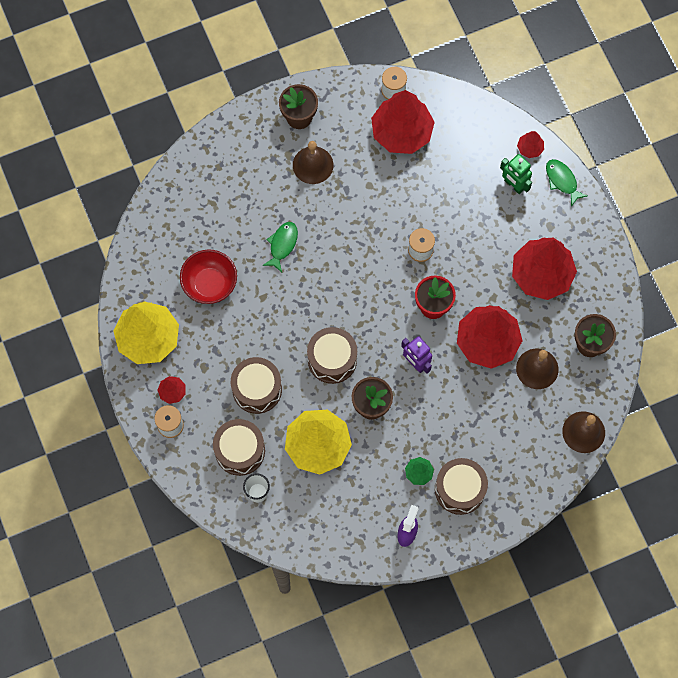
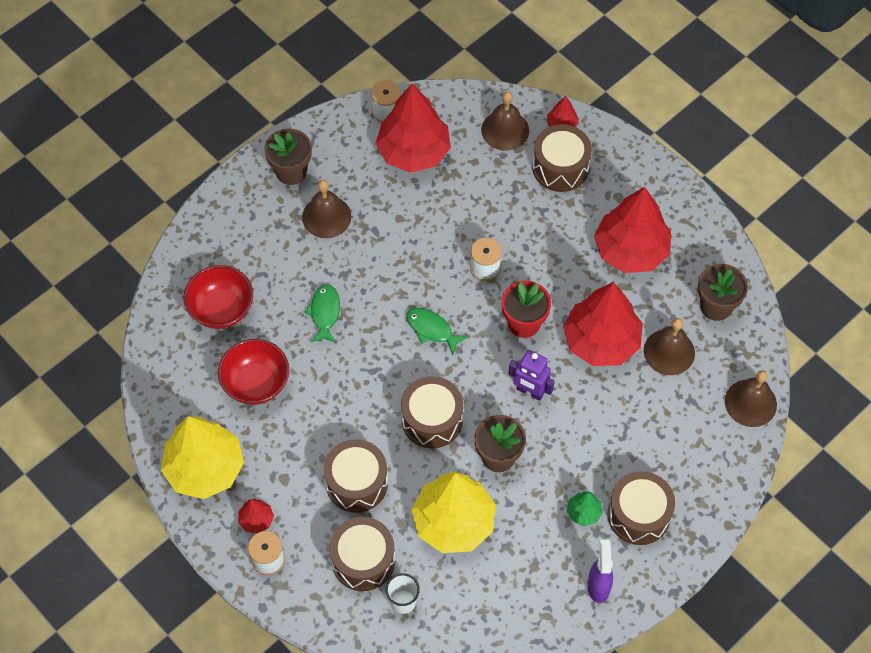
camera: 20 degrees left, 10 degrees down
green robot [500,154,532,194] -> brown drum [532,124,592,192]
green fish [546,159,588,207] -> green fish moved to [407,307,468,355]
none -> red bowl [183,265,253,329]
none -> brown bell [481,91,529,151]

